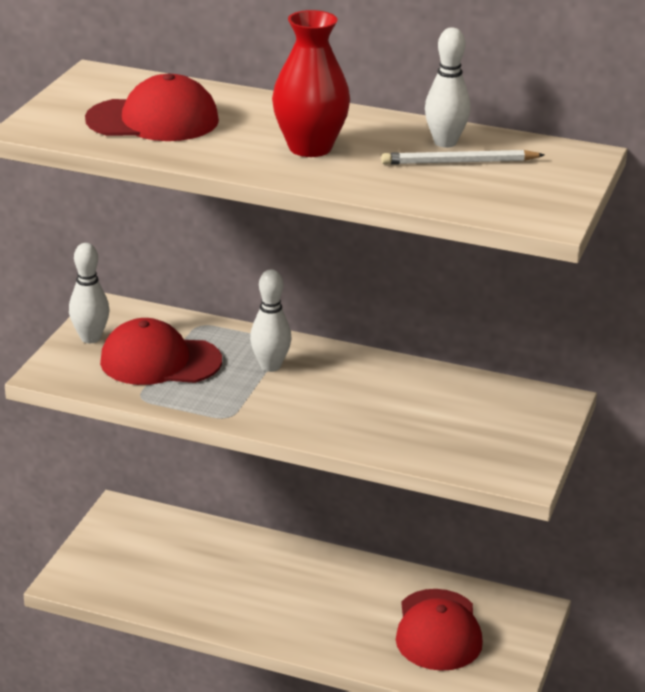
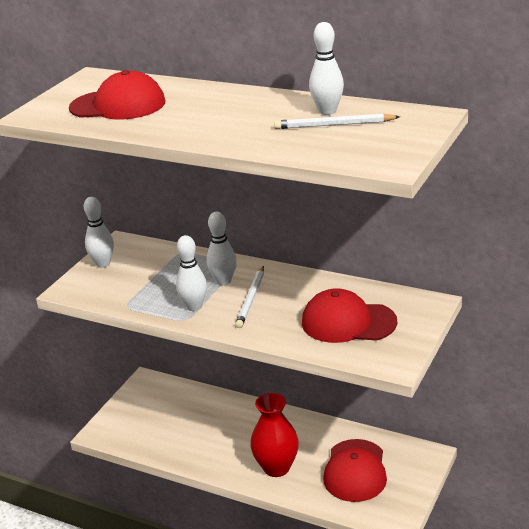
camera: 10 degrees right, 0 degrees up
red cap [100,318,222,385] -> red cap moved to [302,288,397,343]
red vase [272,10,350,157] -> red vase moved to [250,393,299,477]
none -> white bowling pin [176,235,207,311]
none -> white pencil [235,266,264,328]

